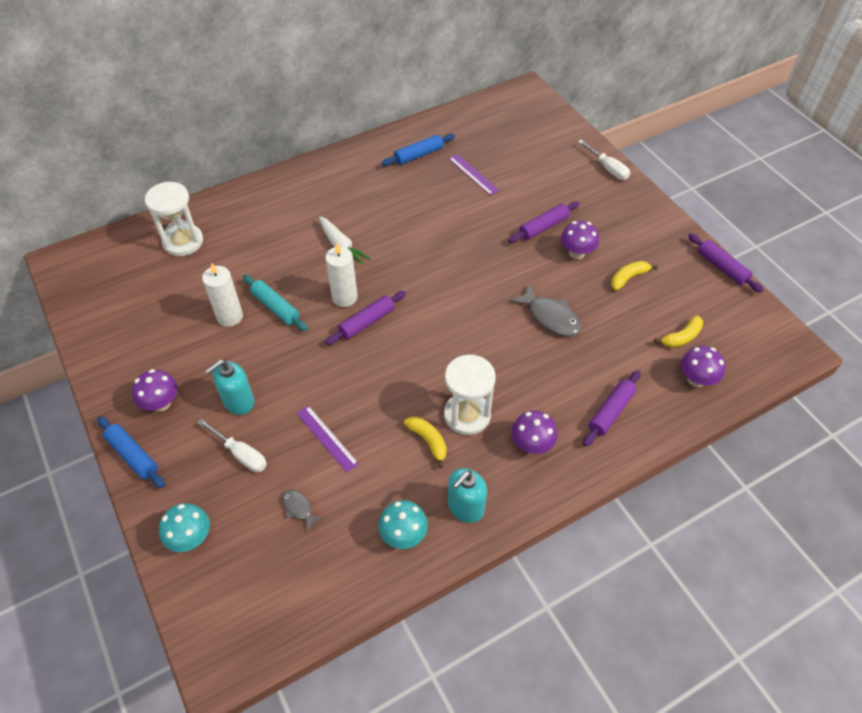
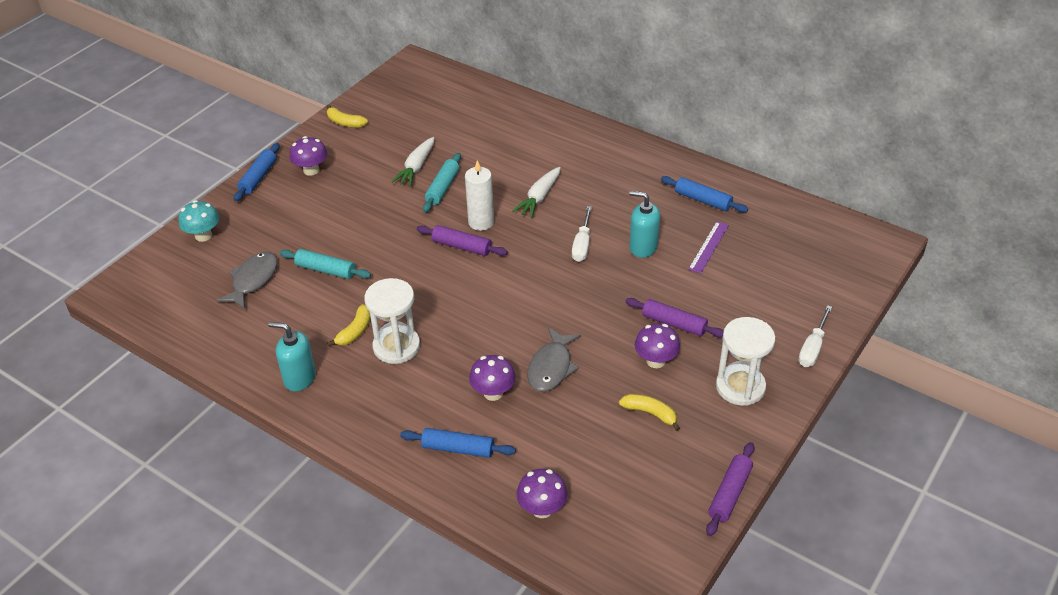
camera: 65 degrees right, 10 degrees down
white hourglass [145,182,203,256] -> white hourglass moved to [716,317,776,406]
white screwdriver [197,419,267,472] -> white screwdriver moved to [572,206,592,262]
white candle [202,263,243,327] -> white carrot [391,137,434,187]
turquoise soap dispenser [205,359,254,415] -> turquoise soap dispenser moved to [629,191,660,258]
grey fish [282,490,323,531] -> grey fish [216,252,278,309], size x1.83
purple ruler [297,405,359,472] -> turquoise rolling pin [280,249,371,279]
turquoise mushroom [378,500,428,549] -> none
purple mushroom [511,411,558,454] -> purple mushroom moved to [469,355,516,401]
purple rolling pin [583,370,641,446] -> blue rolling pin [400,428,516,458]
yellow banana [654,315,703,348] -> yellow banana moved to [327,105,368,128]

